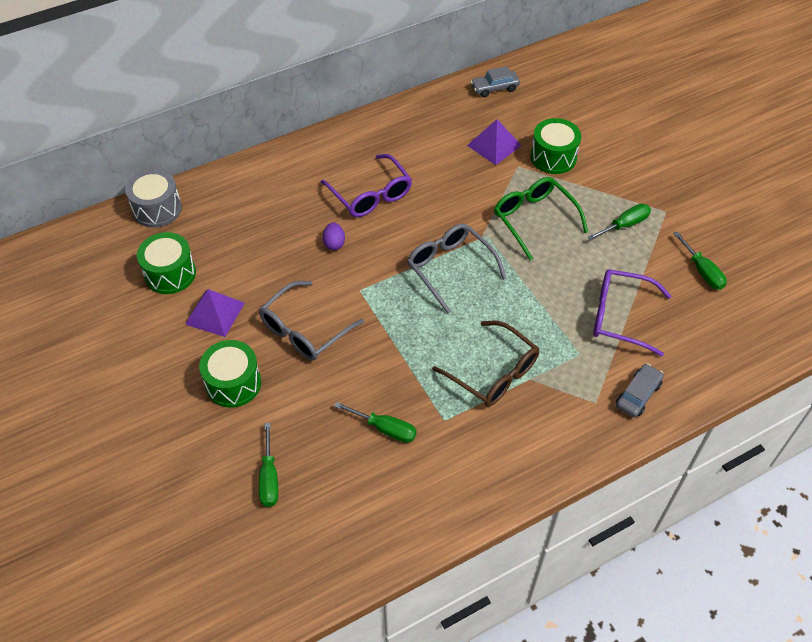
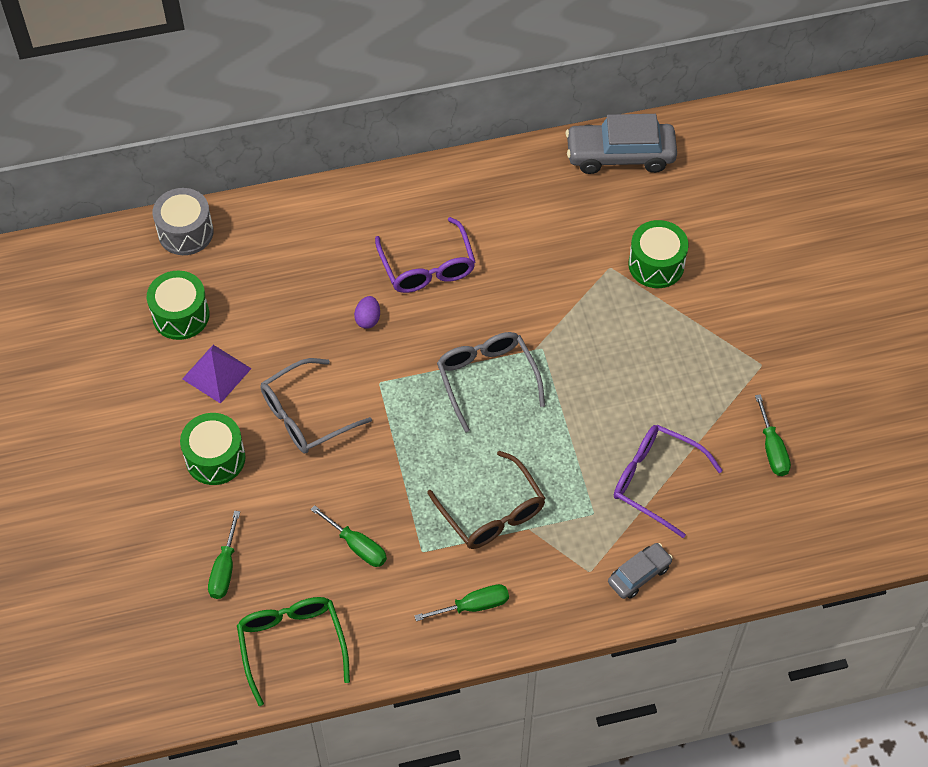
camera: 15 degrees right, 5 degrees up
purple pyramid [467,119,522,165] -> none
grey car [470,66,520,97] -> grey car [565,114,677,174], size x1.85
green glasses [494,177,588,260] -> green glasses moved to [237,597,350,706]
green screwdriver [587,204,651,241] -> green screwdriver moved to [414,584,509,621]

